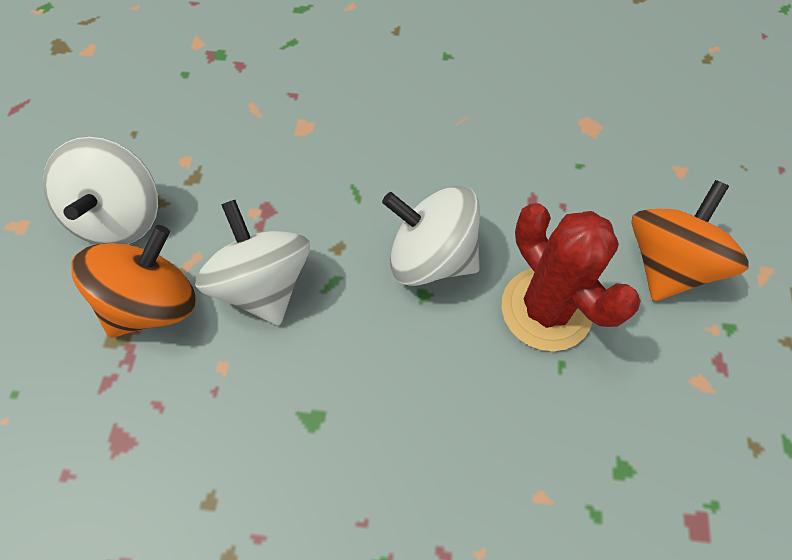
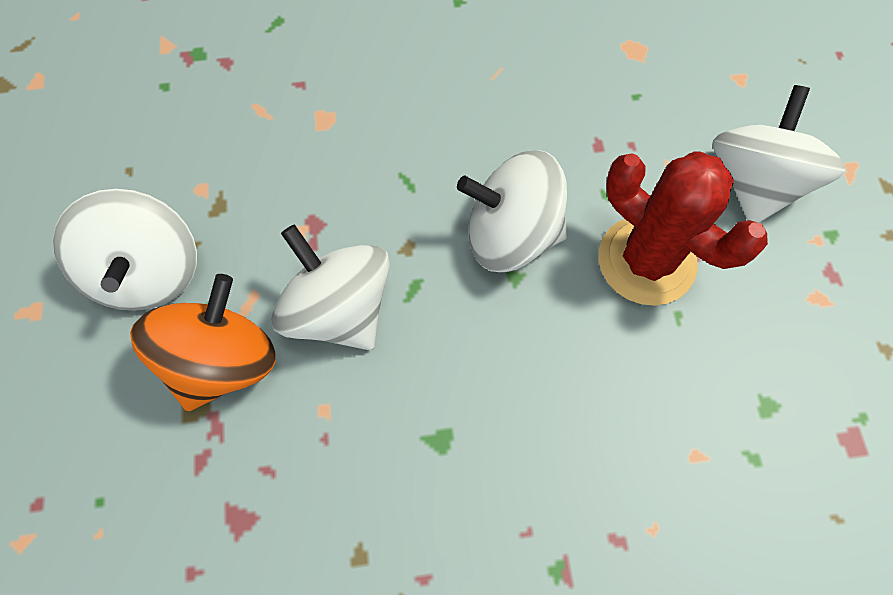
camera: 15 degrees left, 5 degrees up
orange spinning top [631,180,749,301] -> white spinning top [713,85,845,223]

